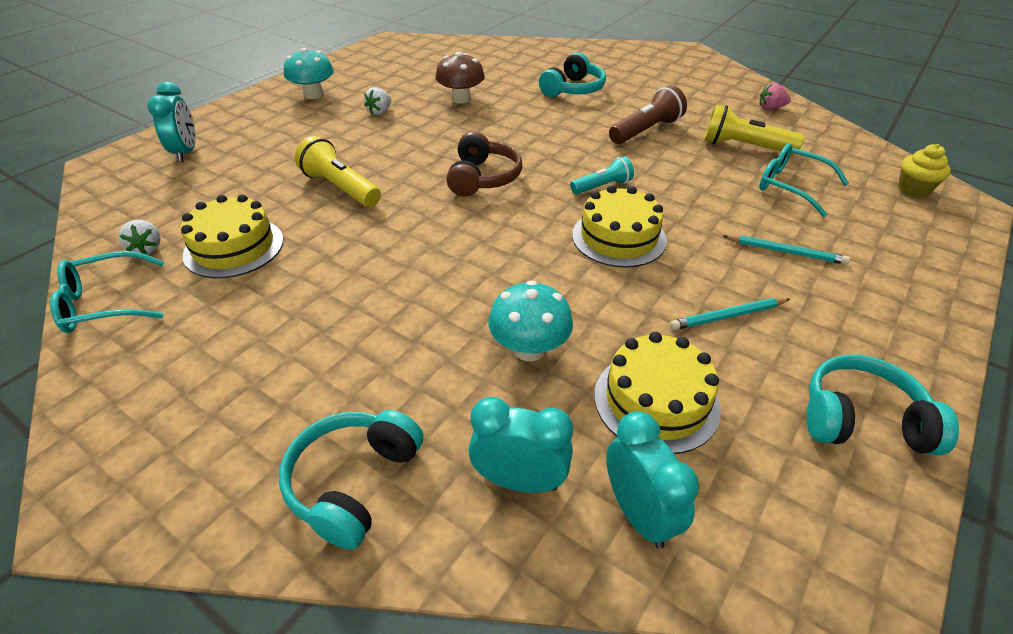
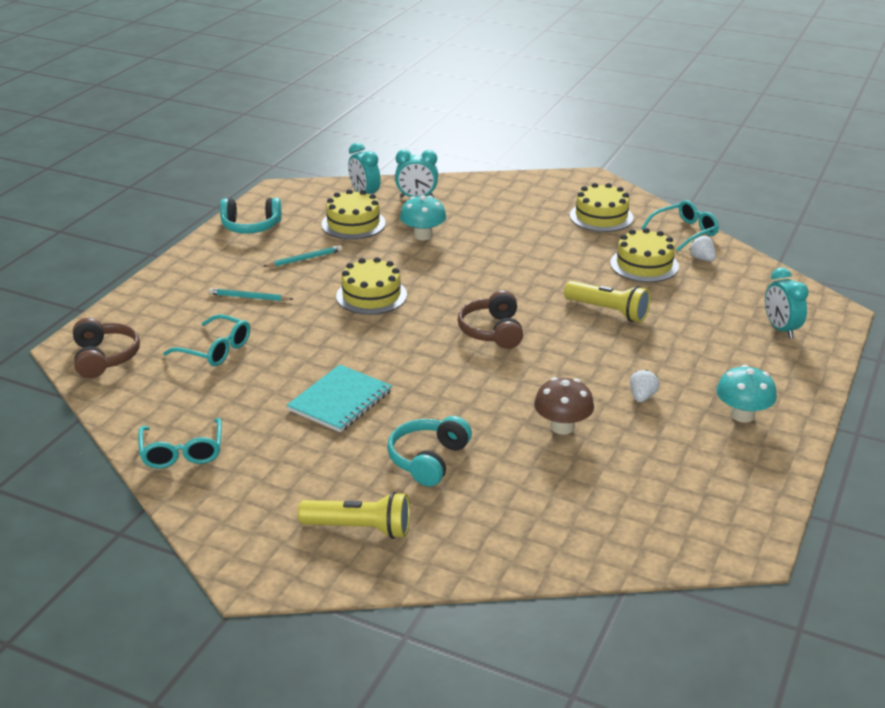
camera: 170 degrees right, 10 degrees down
turquoise headphones [279,410,424,550] -> none
turquoise flashlight [570,156,634,194] -> none
brown flashlight [609,86,687,144] -> turquoise notebook [286,364,392,432]
yellow flashlight [704,105,804,154] -> yellow flashlight moved to [298,492,410,539]
pink strawberry [760,82,791,110] -> turquoise glasses [138,418,222,468]
yellow cupcake [898,144,951,198] -> brown headphones [73,318,140,378]
none -> yellow cake [570,183,634,232]

